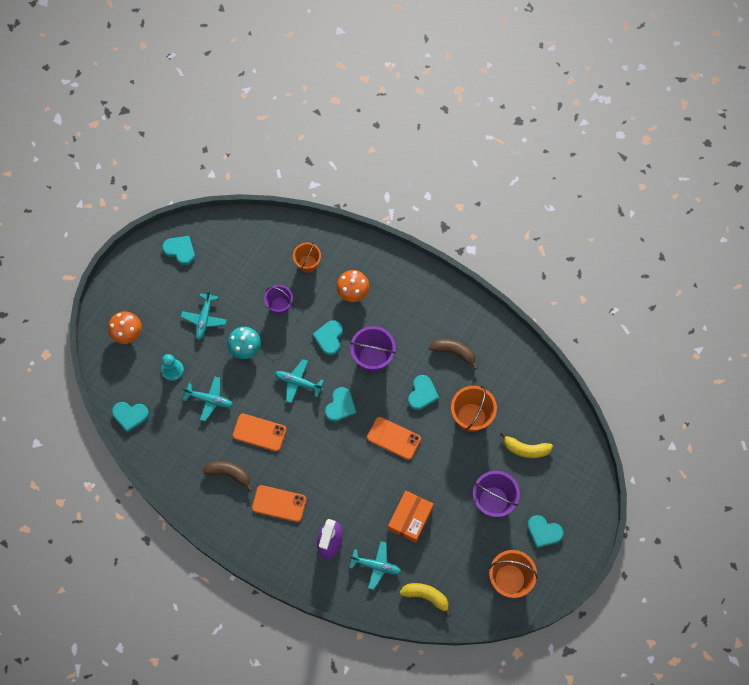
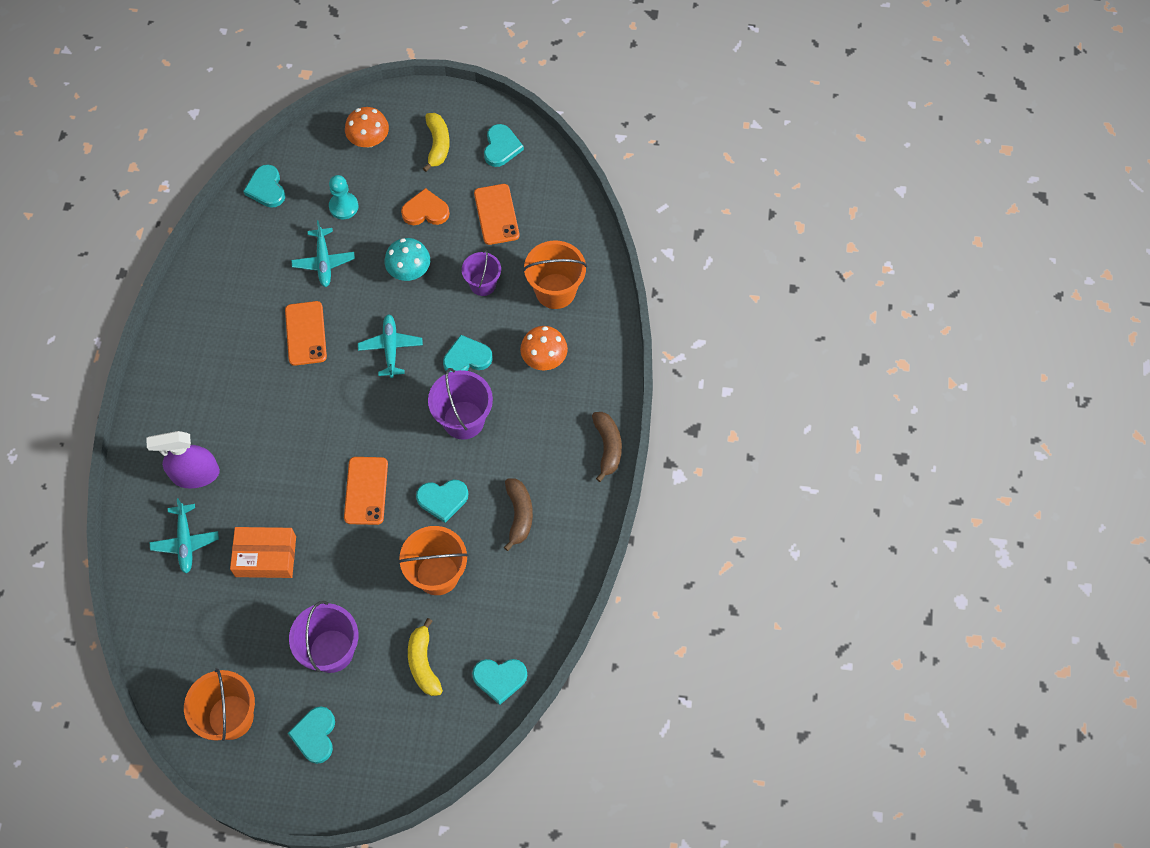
camera: 65 degrees right, 5 degrees down
turquoise plane [181,290,227,340] -> orange heart [401,188,450,225]
brown banana [203,461,253,492] -> brown banana moved to [592,412,622,482]
orange phone [252,485,306,522] -> orange phone moved to [474,184,520,245]
orange bucket [293,243,321,273] -> orange bucket [523,241,587,309], size x1.55
turquoise heart [325,387,356,422] -> turquoise heart moved to [472,659,527,705]
yellow banana [400,583,451,617] -> yellow banana moved to [423,113,450,172]

